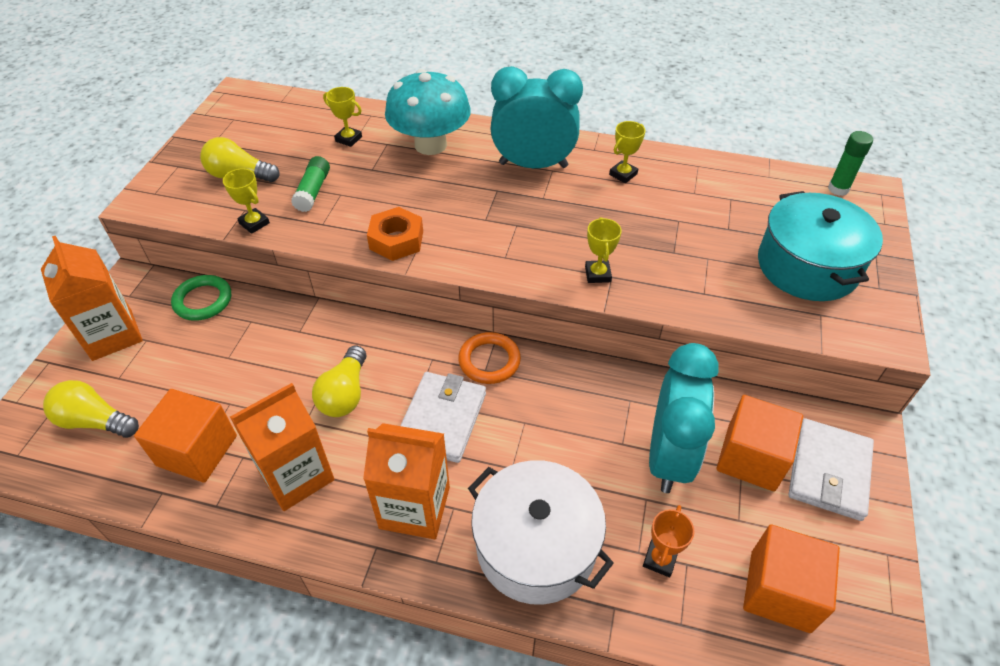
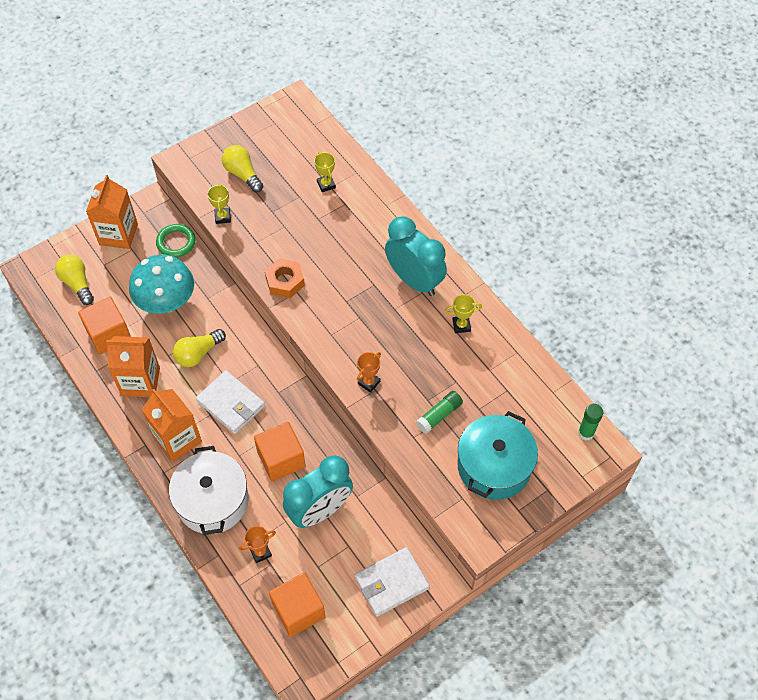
camera: 40 degrees right, 10 degrees up
green glue stick [291,156,330,212] -> green glue stick moved to [416,391,463,434]
turquoise mushroom [385,69,471,155] -> turquoise mushroom moved to [129,255,194,314]
white wallet [400,372,486,463] -> white wallet turned 75 degrees clockwise [196,370,265,434]
orange ring [458,332,521,384] -> none
yellow trophy [585,217,622,283] -> orange trophy [357,352,381,393]
orange cube [717,395,803,491] -> orange cube moved to [254,422,306,482]

